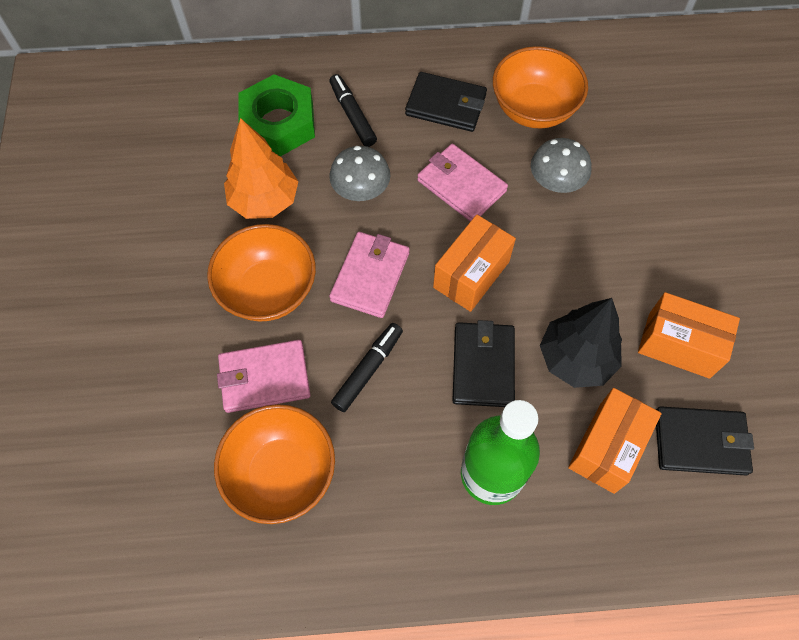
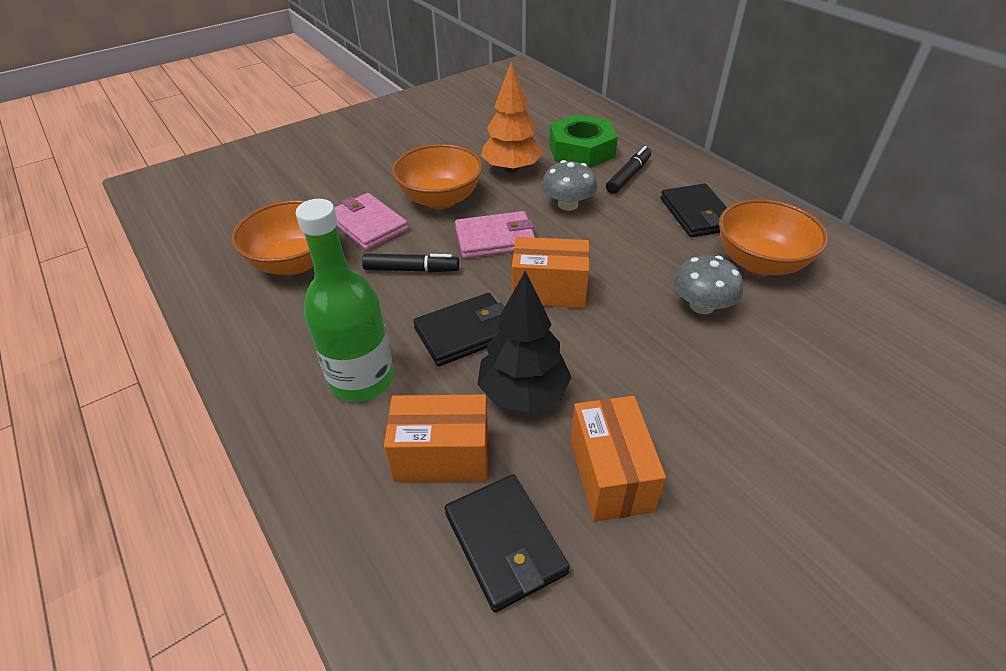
camera: 60 degrees right, 20 degrees down
pink wallet [417,144,508,222] -> none

